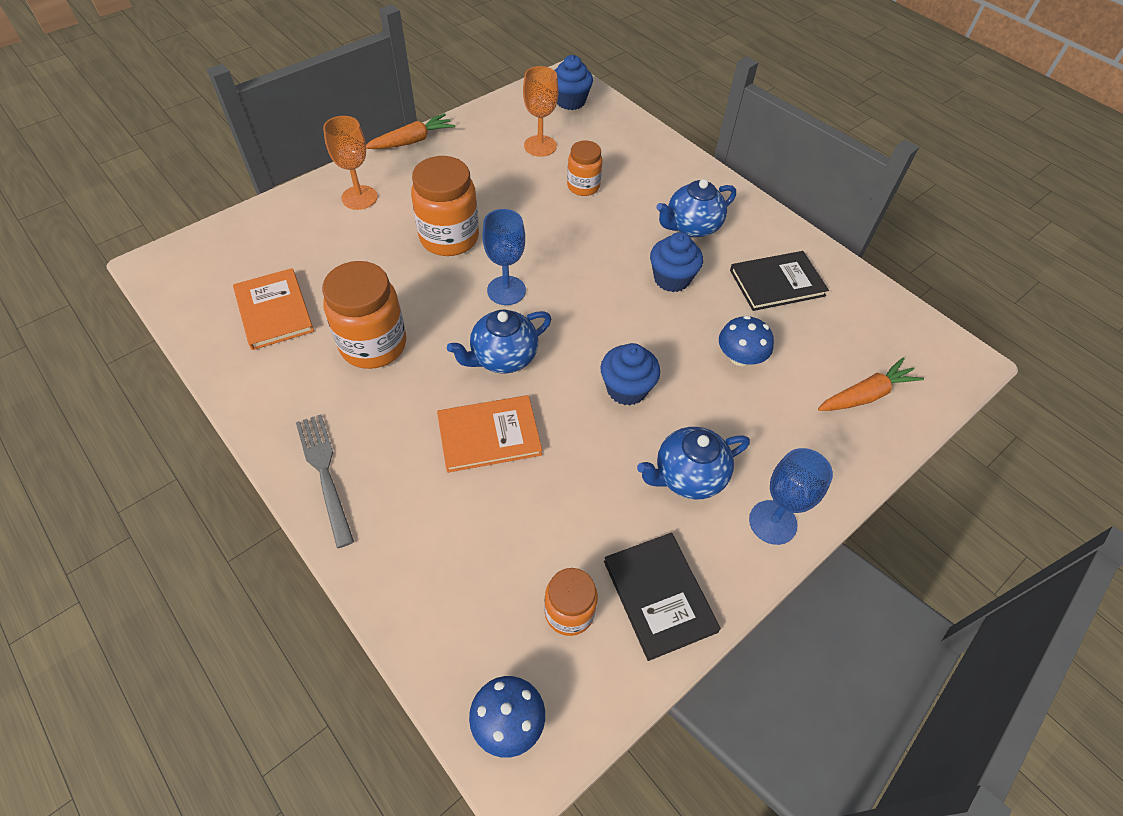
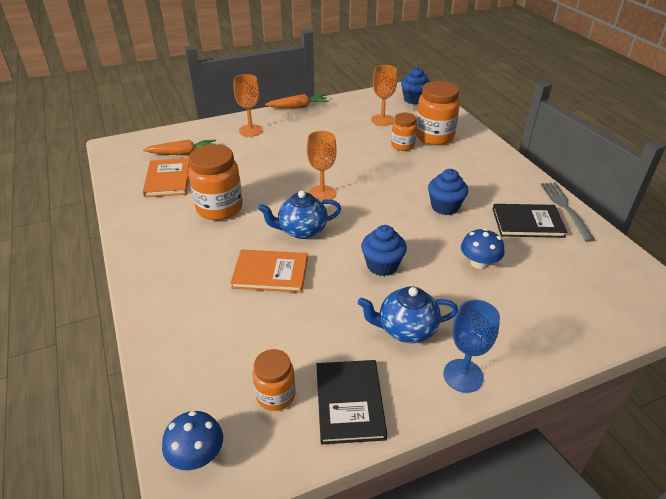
camera: 20 degrees right, 15 degrees down
grey fork [296,414,354,548] -> grey fork moved to [541,182,595,242]
orange jar [411,156,479,256] -> orange jar moved to [416,81,460,145]
blue goblet [482,209,526,305] -> orange goblet [307,131,337,202]
blue teapot [656,179,736,237] -> none
orange carrot [818,357,924,411] -> orange carrot moved to [143,140,216,155]

